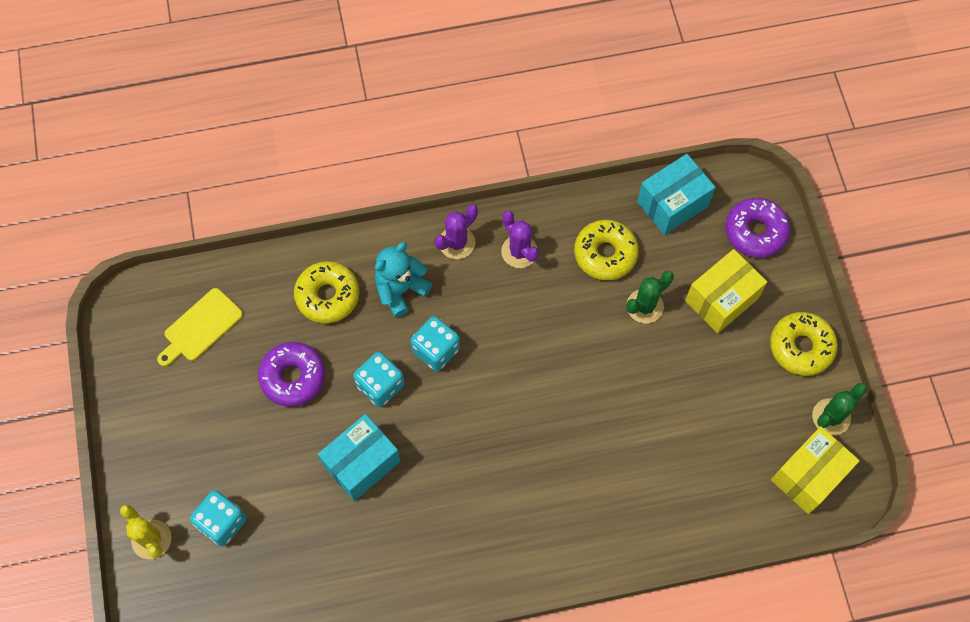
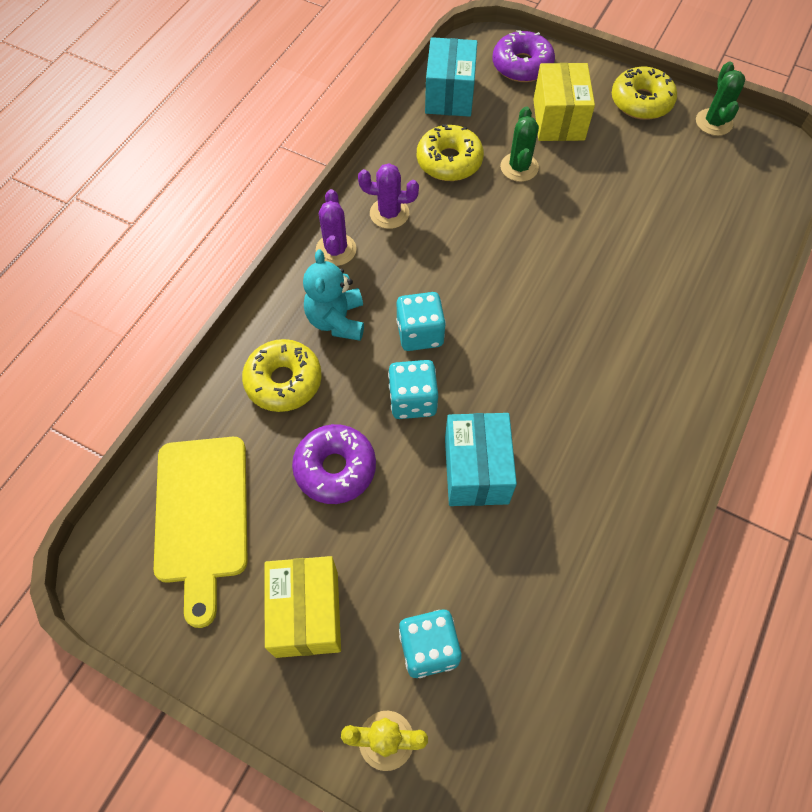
camera: 50 degrees left, 5 degrees down
yellow cutting board [157,288,243,367] -> yellow cutting board [154,437,248,628], size x1.57
yellow box [771,426,860,514] -> yellow box moved to [265,556,341,658]

